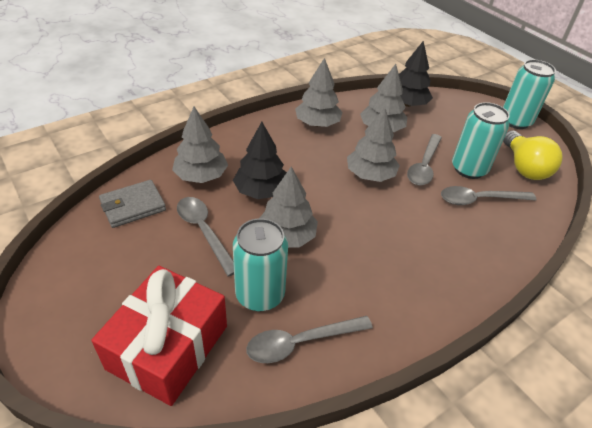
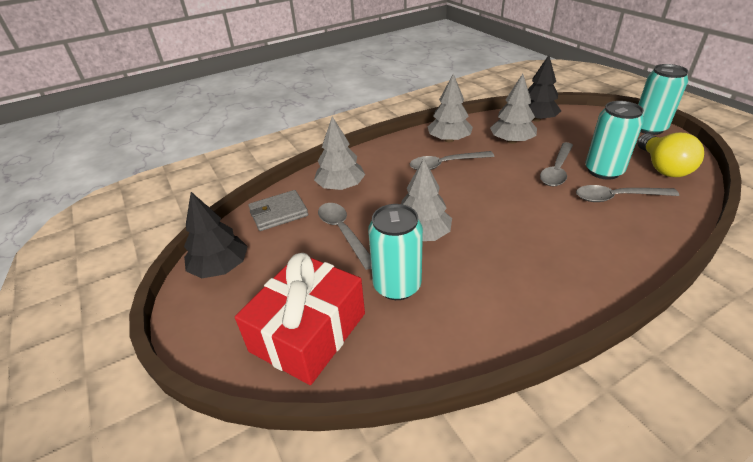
camera: 10 degrees right, 5 degrees down
black tree [233,122,287,199] -> black tree moved to [184,192,248,278]
grey spoon [246,316,373,363] -> grey spoon moved to [410,151,494,170]
grey tree [347,108,400,182] -> none

